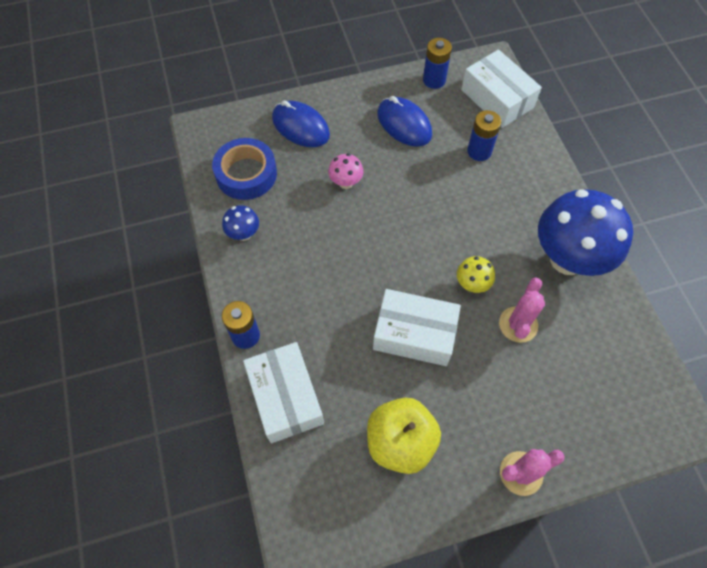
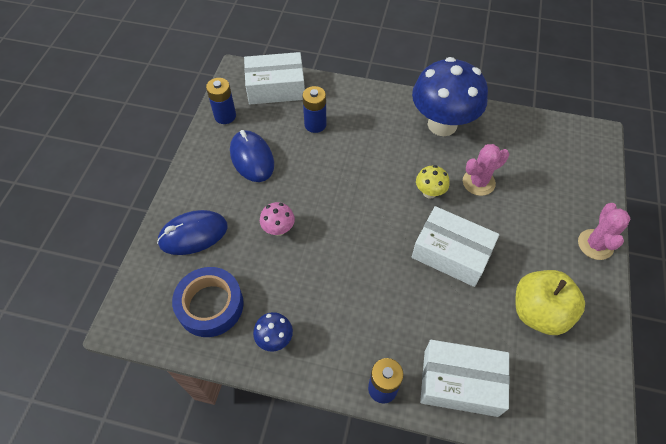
camera: 60 degrees left, 5 degrees down
white box [373,289,461,366] -> white box turned 75 degrees clockwise [412,206,499,287]
blue mouse [377,96,432,147] -> blue mouse turned 75 degrees clockwise [230,130,274,182]
pink cactus [499,277,545,343] -> pink cactus turned 75 degrees counterclockwise [463,144,509,196]

